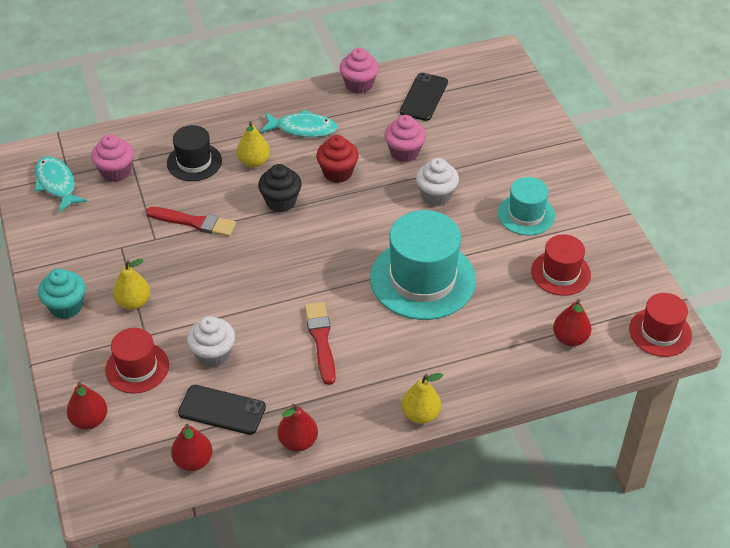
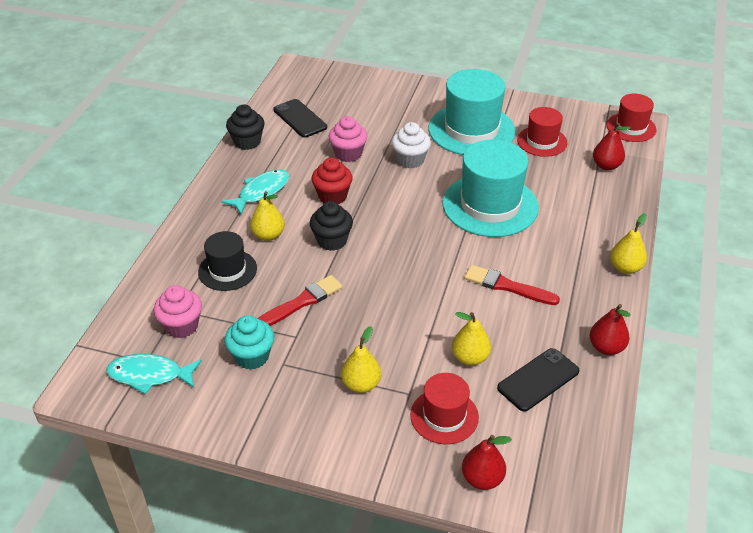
camera: 55 degrees left, 5 degrees down
turquoise cupcake [38,269,85,319] -> turquoise cupcake moved to [225,315,274,370]
red pear [171,424,213,471] -> none
white cupcake [187,316,235,367] -> yellow pear [452,312,491,366]
pink cupcake [339,48,379,94] -> black cupcake [226,104,265,150]
turquoise hat [498,177,555,235] -> turquoise hat [429,69,516,155], size x1.77

